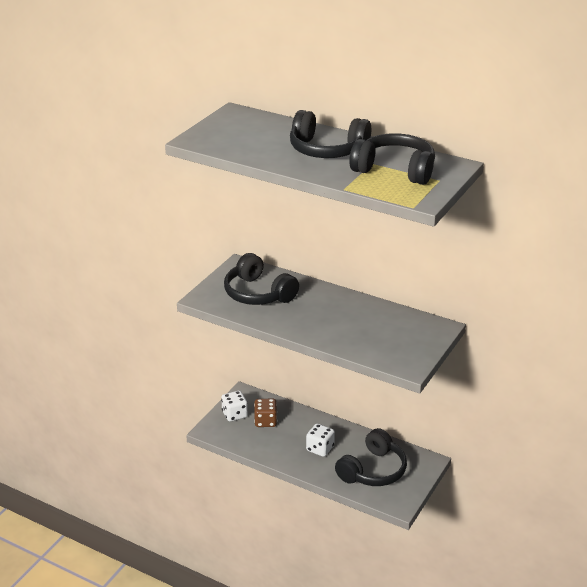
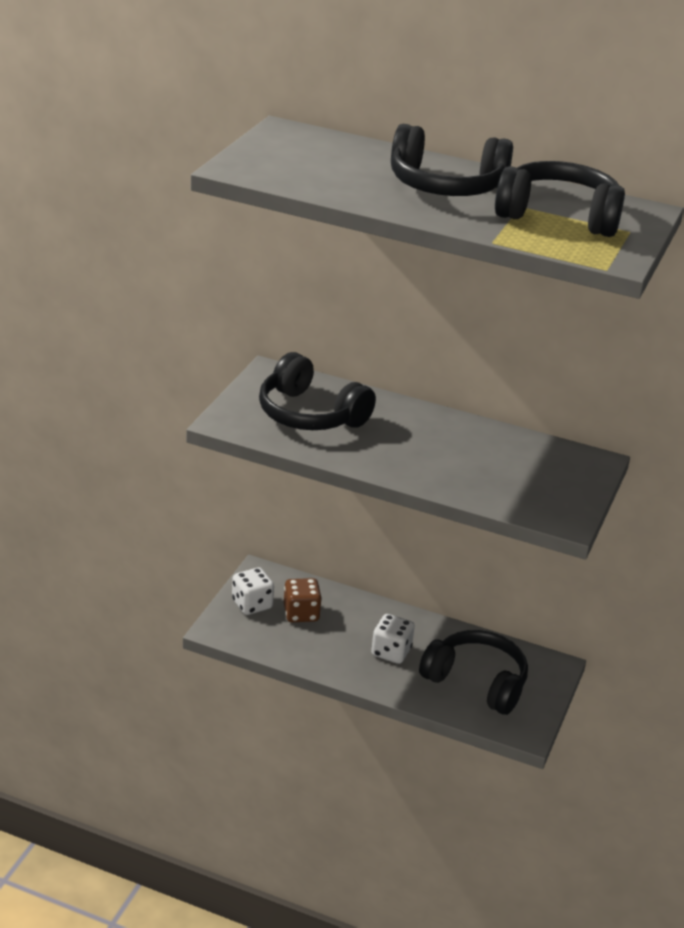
camera: 10 degrees left, 0 degrees up
black headphones [335,428,407,486] -> black headphones turned 90 degrees counterclockwise [419,630,528,715]

